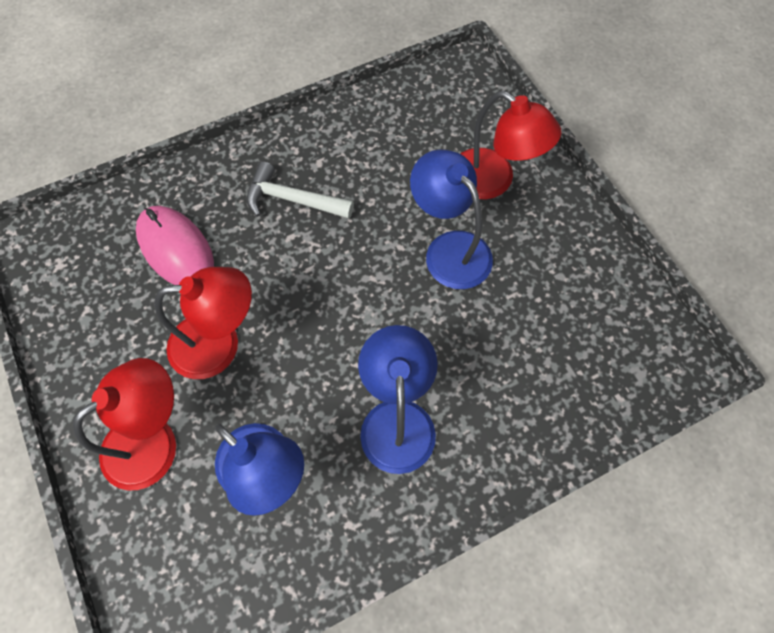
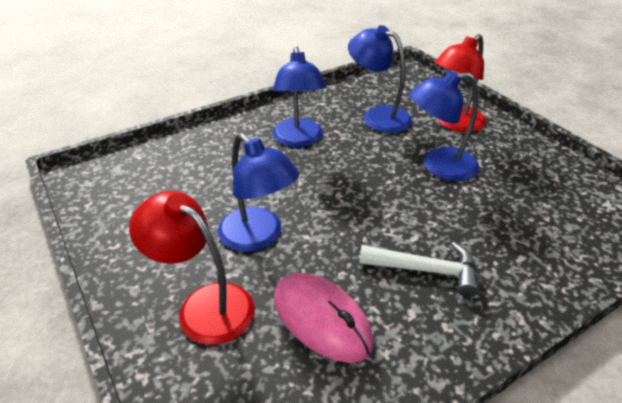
camera: 175 degrees right, 25 degrees down
pink mouse [136,206,214,285] -> pink mouse moved to [274,273,374,363]
red lamp [154,267,252,379] -> blue lamp [409,71,479,181]

